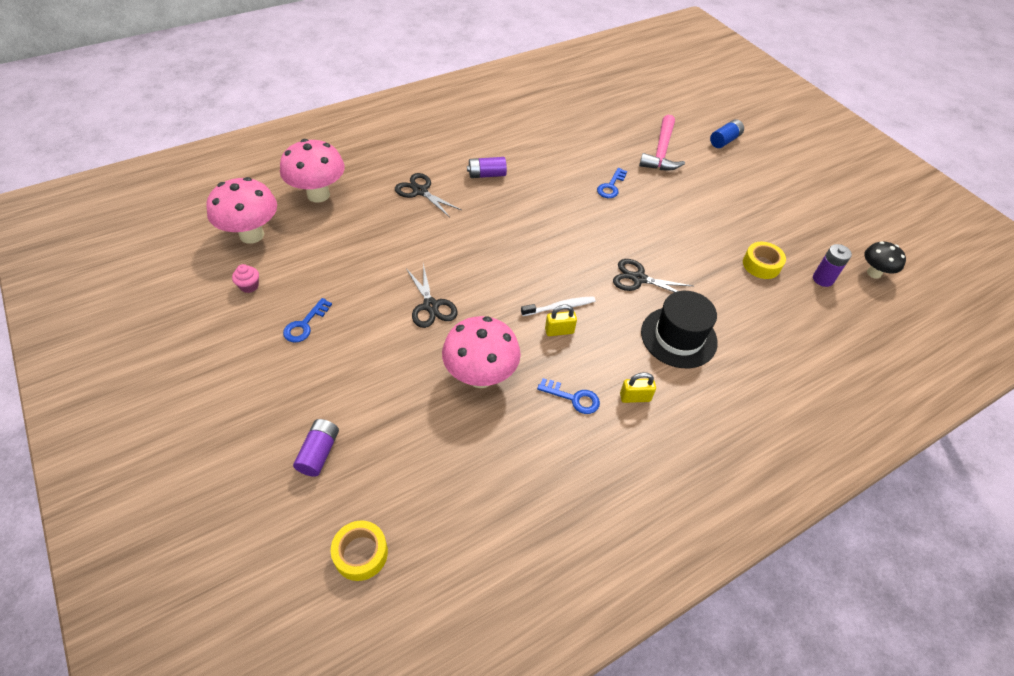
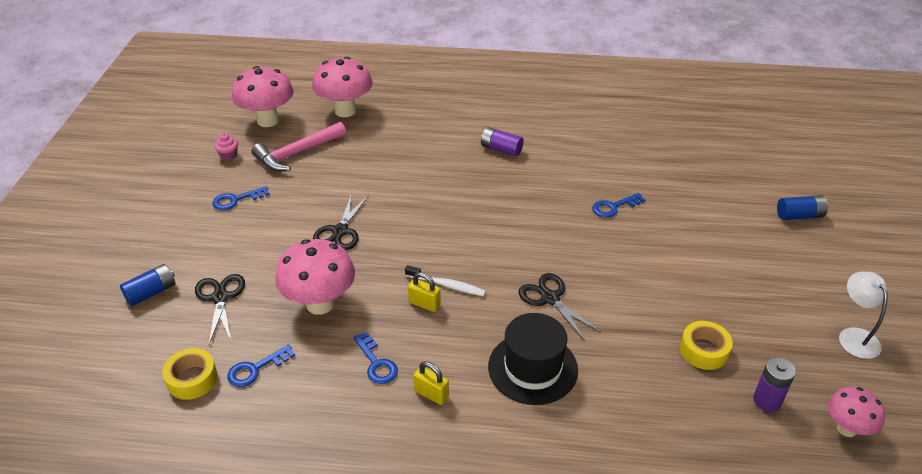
camera: 40 degrees right, 10 degrees down
purple battery [293,419,339,477] -> blue battery [120,264,176,306]
yellow tape [331,520,388,581] -> yellow tape moved to [162,348,218,400]
black scissors [395,173,461,217] -> black scissors moved to [195,274,245,344]
pink hammer [639,115,685,171] -> pink hammer moved to [251,122,346,171]
black mushroom [864,241,906,279] -> pink mushroom [828,387,885,437]
none -> blue key [227,345,295,387]
none -> white lamp [839,272,888,359]

